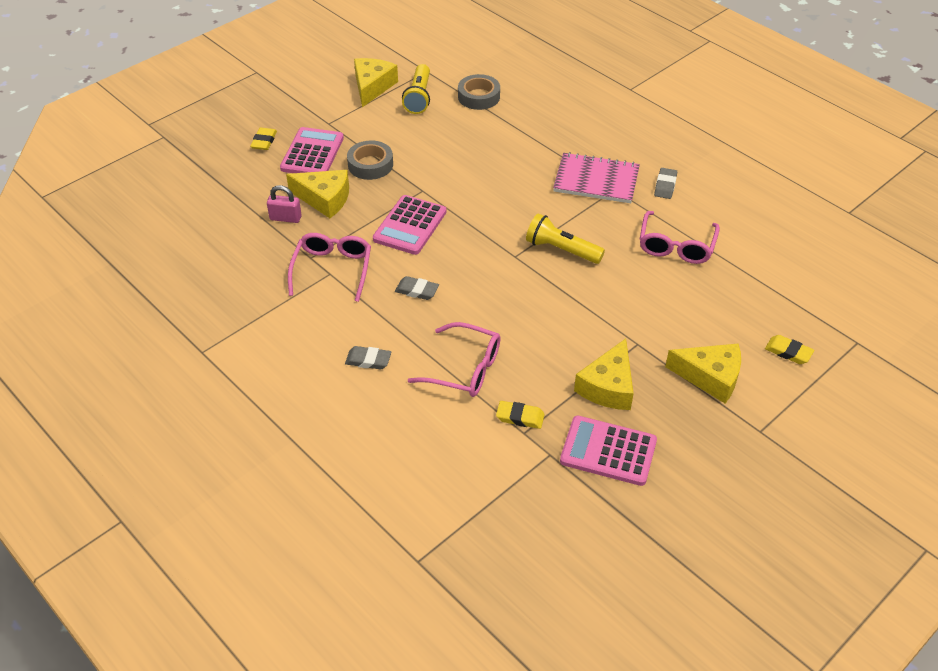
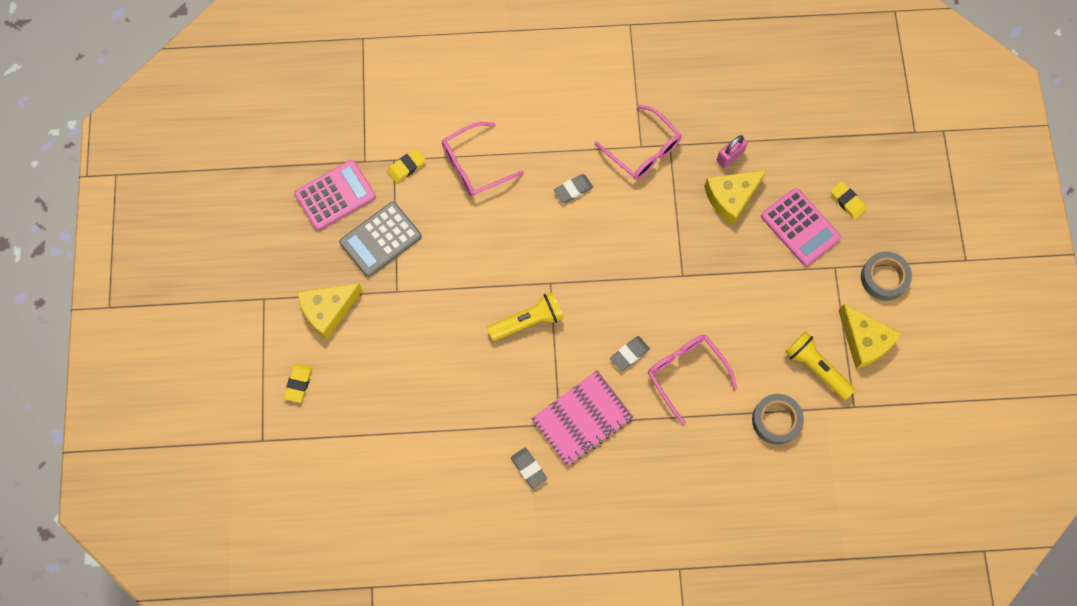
camera: 130 degrees right, 25 degrees up
grey eraser [345,346,391,370] -> grey eraser moved to [610,336,650,371]
grey tape [347,141,393,180] -> grey tape moved to [861,251,912,301]
pink calculator [373,195,446,255] -> none
yellow cheese [574,339,634,410] -> grey calculator [339,202,422,277]
pink glasses [640,211,720,264] -> pink glasses moved to [648,335,737,425]
yellow eraser [765,335,814,364] -> yellow eraser turned 60 degrees counterclockwise [284,363,312,403]

